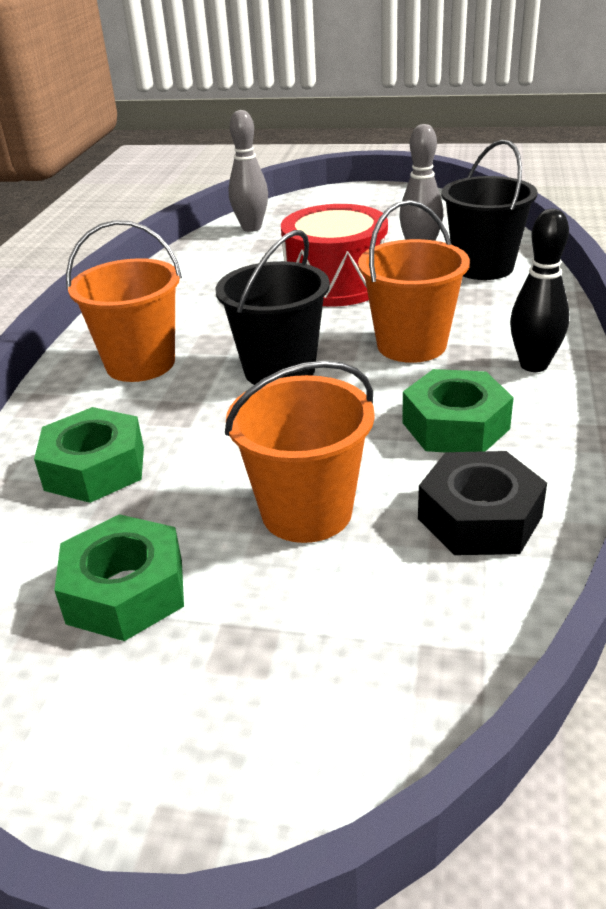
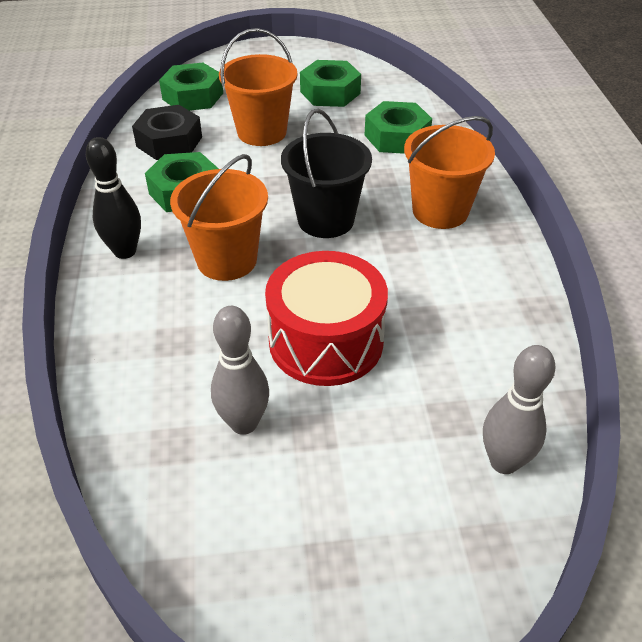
camera: 160 degrees right, 10 degrees up
black bucket [441,139,538,280] -> none
none -> green nut [159,63,223,111]

